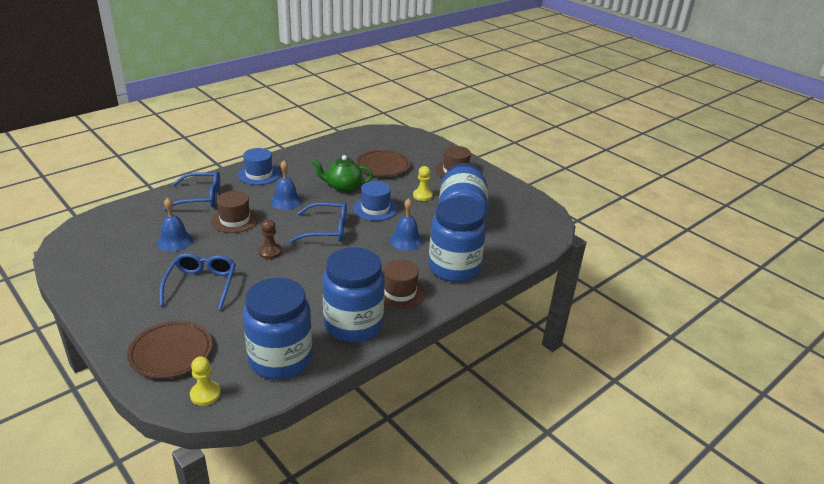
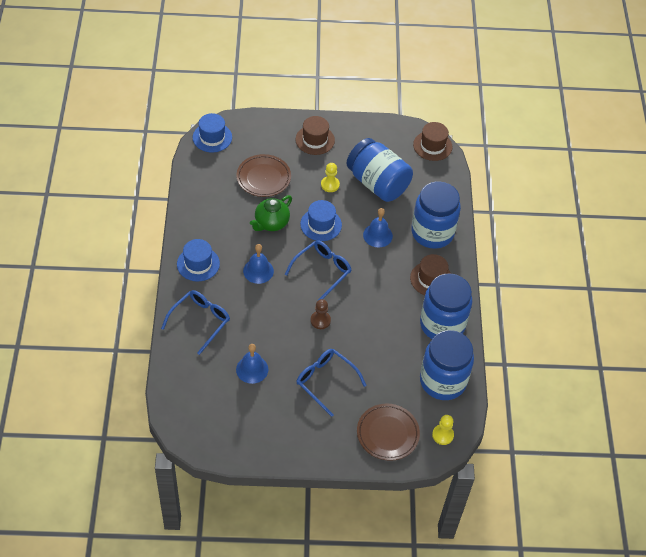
camera: 50 degrees left, 20 degrees up
brown hat [211,191,259,233] -> brown hat moved to [413,122,452,161]
none -> blue hat [193,113,232,153]

